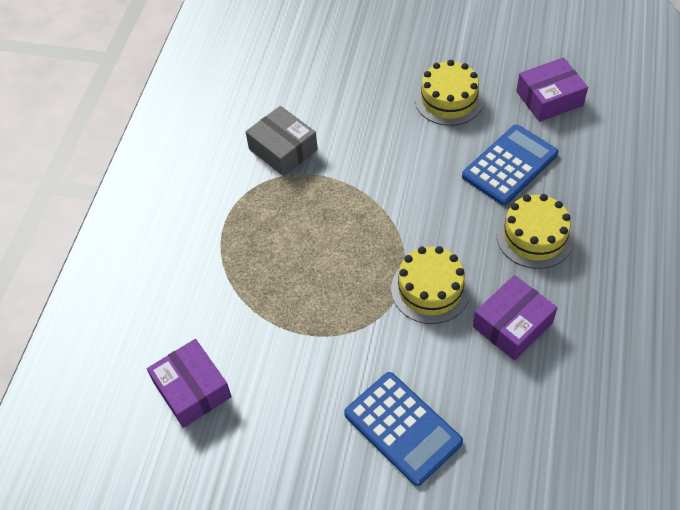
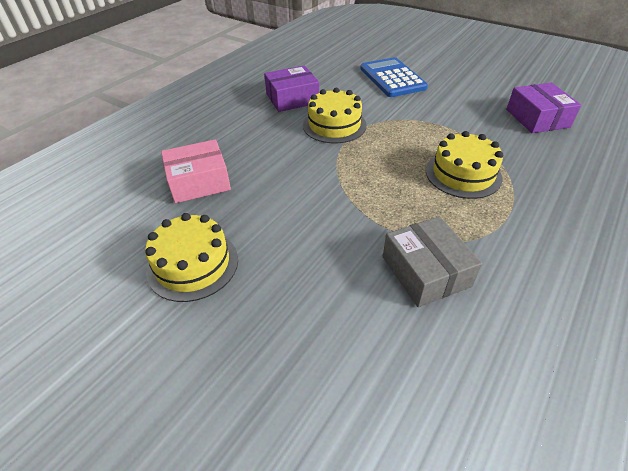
camera: 160 degrees left, 10 degrees down
blue calculator [462,124,558,205] -> pink box [161,139,231,203]
yellow cake [496,194,574,269] -> yellow cake moved to [426,131,503,199]
purple box [516,57,588,122] -> none

